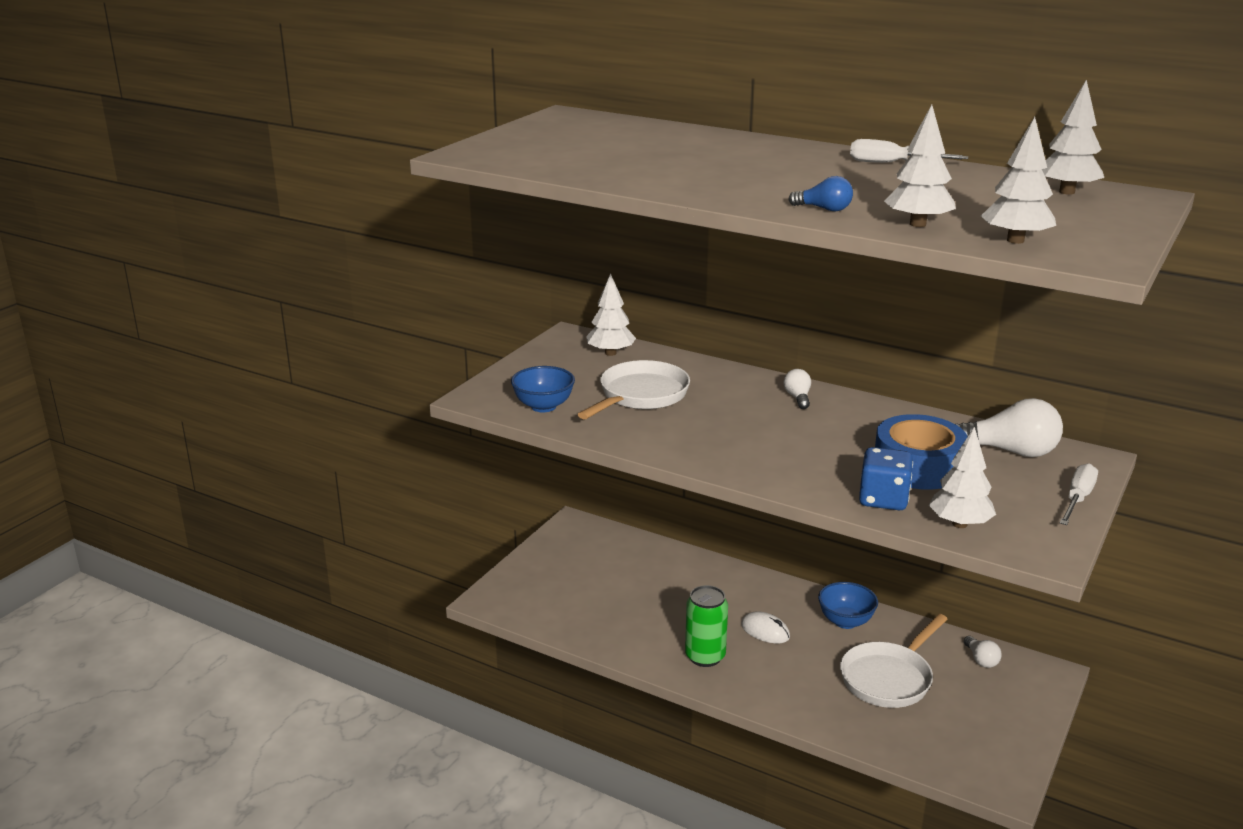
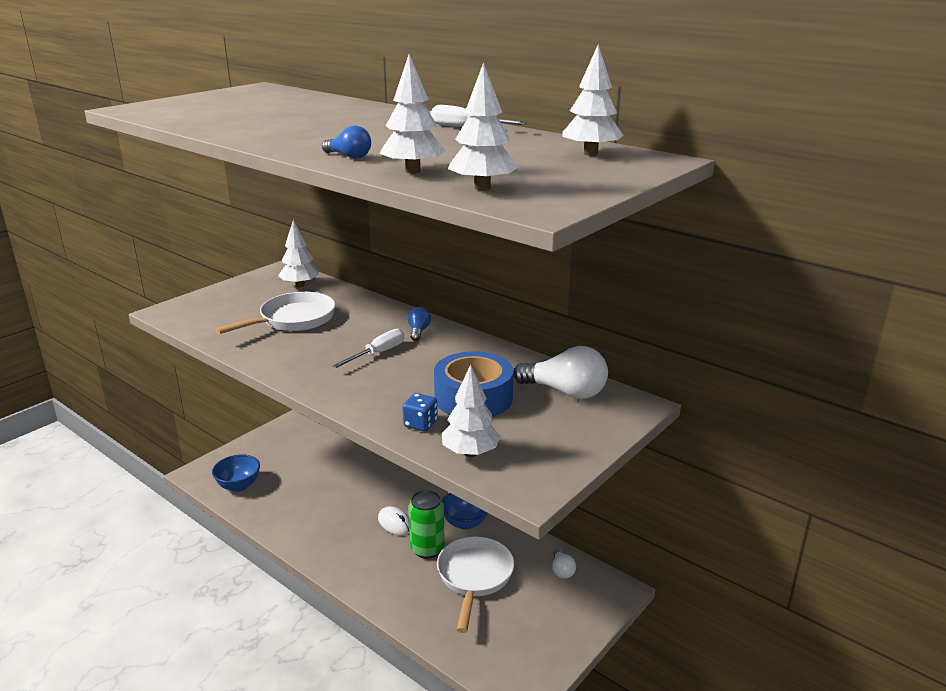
camera: 10 degrees right, 0 degrees up
blue bowl [511,366,575,412] -> blue bowl moved to [212,454,260,492]
green can [685,585,728,667] -> green can moved to [408,490,445,559]
white light bulb [784,369,811,409] -> blue light bulb [408,307,431,341]
white pan [840,614,947,708] -> white pan turned 135 degrees clockwise [437,537,514,633]
blue dice [859,447,913,510] -> blue dice [403,393,438,431], size x0.65
white screwdriver [1060,463,1098,525] -> white screwdriver moved to [332,328,404,368]

